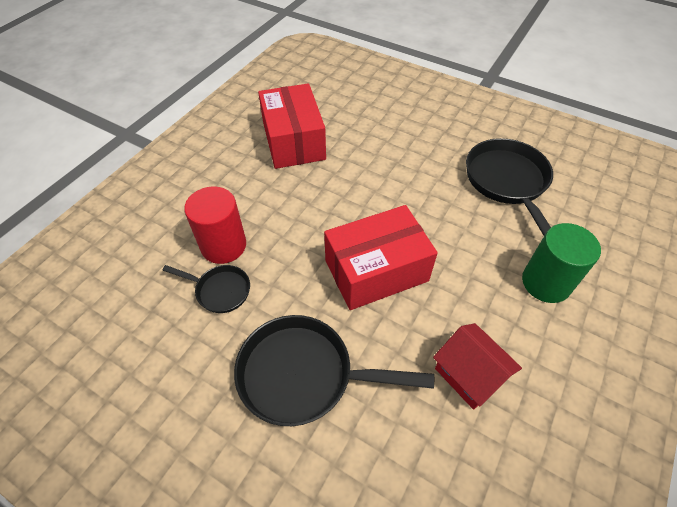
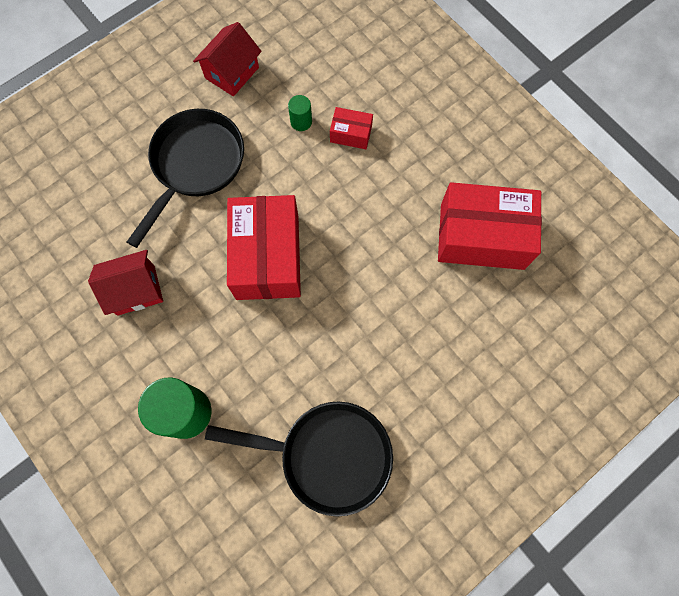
camera: 110 degrees right, 20 degrees up
black pan [162,265,250,313] -> green cylinder [288,95,312,131]
red cylinder [184,186,246,264] -> red box [330,107,373,149]
none -> red house [193,22,262,97]

